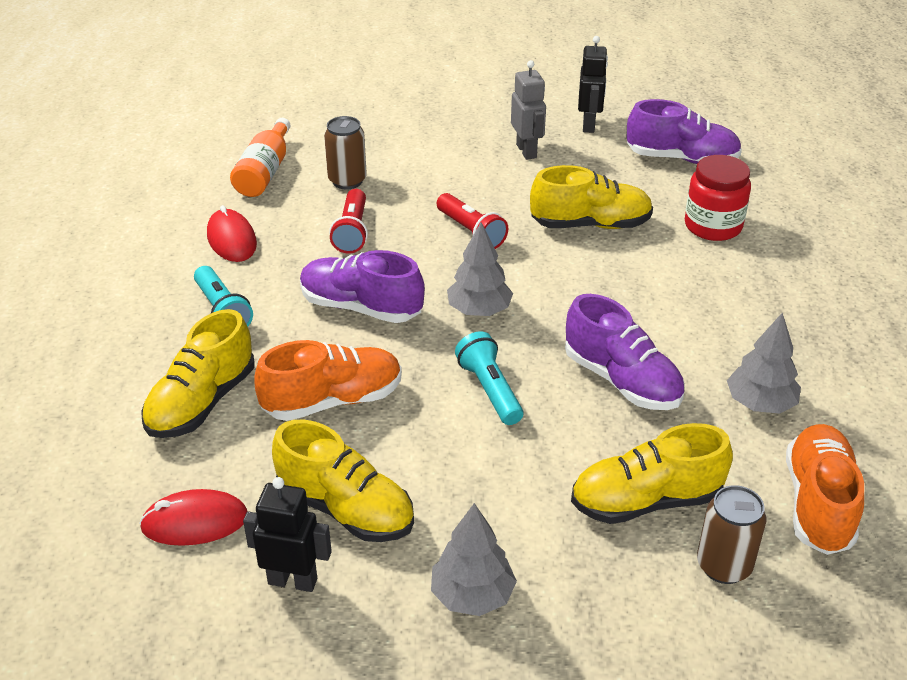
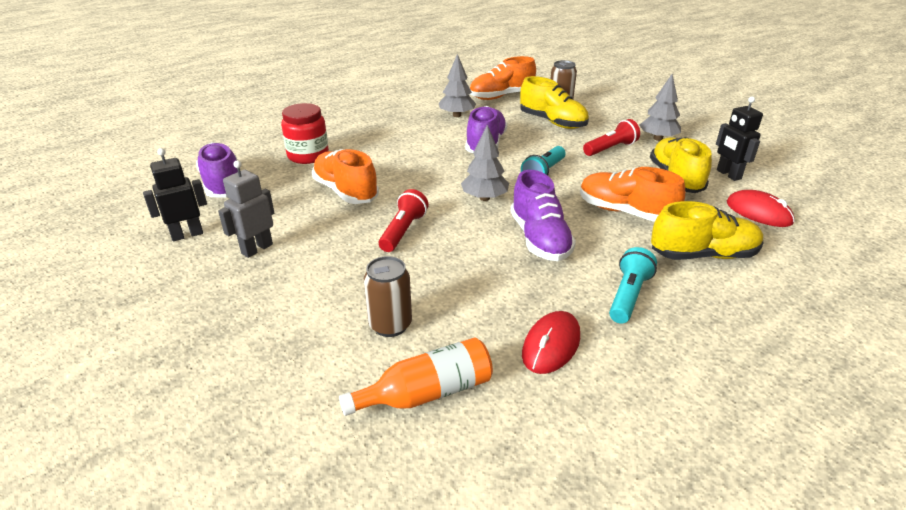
camera: 125 degrees left, 5 degrees down
red flashlight [329,189,368,254] -> red flashlight moved to [583,119,640,156]
yellow shoe [530,165,653,229] -> orange shoe [312,149,379,204]

